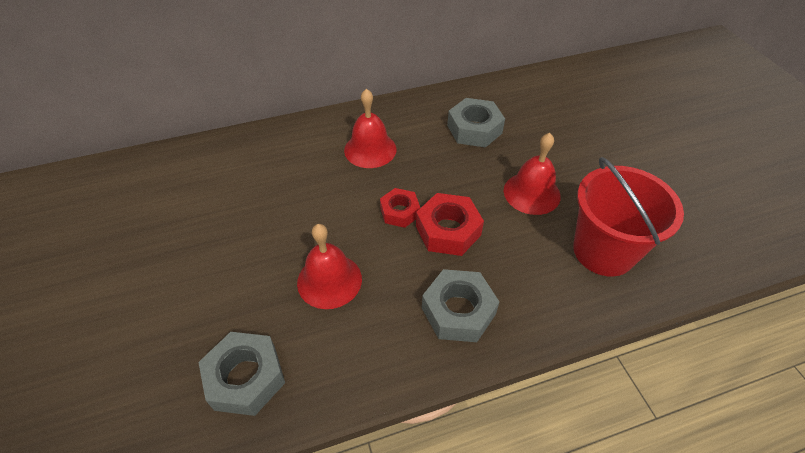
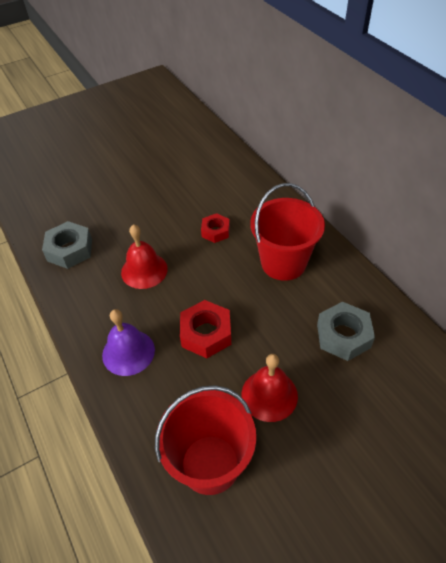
camera: 80 degrees right, 0 degrees up
red bell [344,89,397,168] -> red bucket [250,183,325,281]
red nut [380,188,420,228] -> red nut moved to [201,213,230,243]
grey nut [422,269,500,342] -> purple bell [102,309,155,376]

